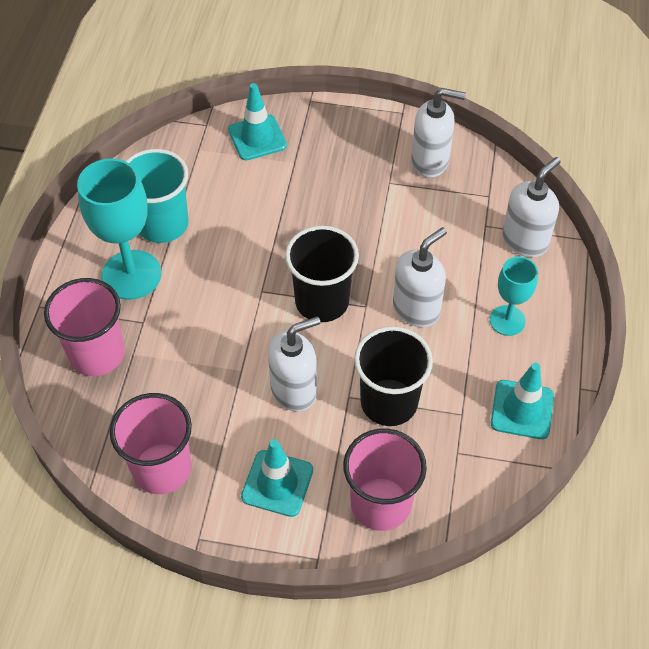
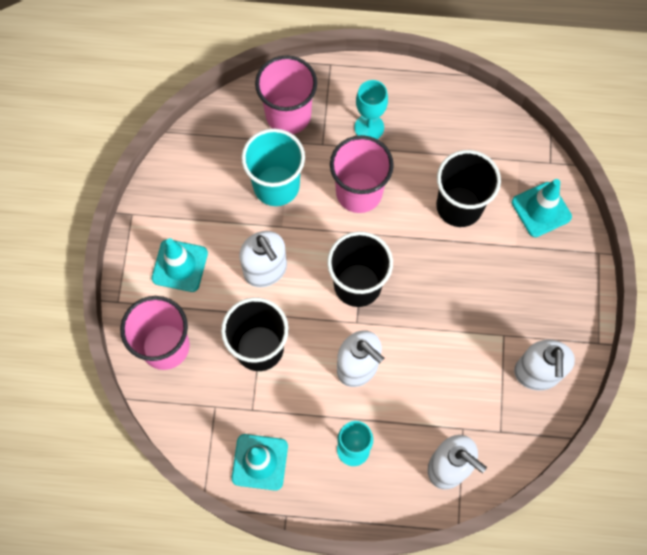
camera: 85 degrees right, 15 degrees up
turquoise goblet [77,158,161,300] -> turquoise goblet [355,80,388,139], size x0.58
pink cup [110,393,192,494] -> pink cup moved to [330,135,394,213]
turquoise cup [126,149,188,243] -> turquoise cup moved to [241,128,305,206]
none -> black cup [436,150,501,227]

